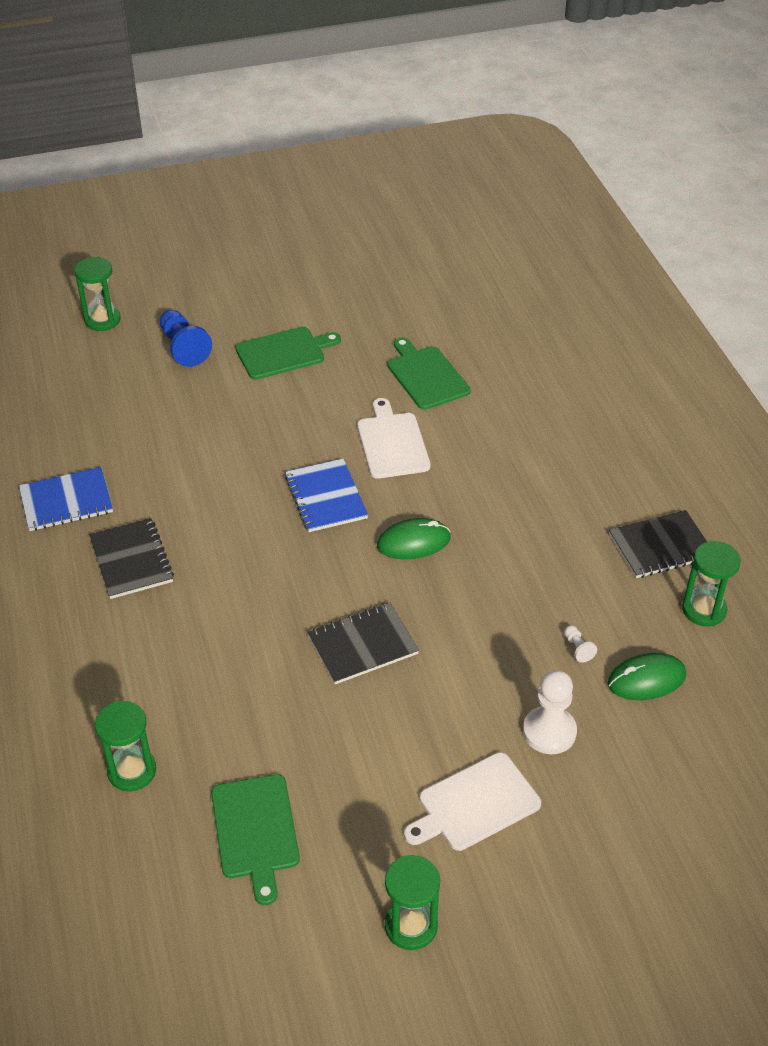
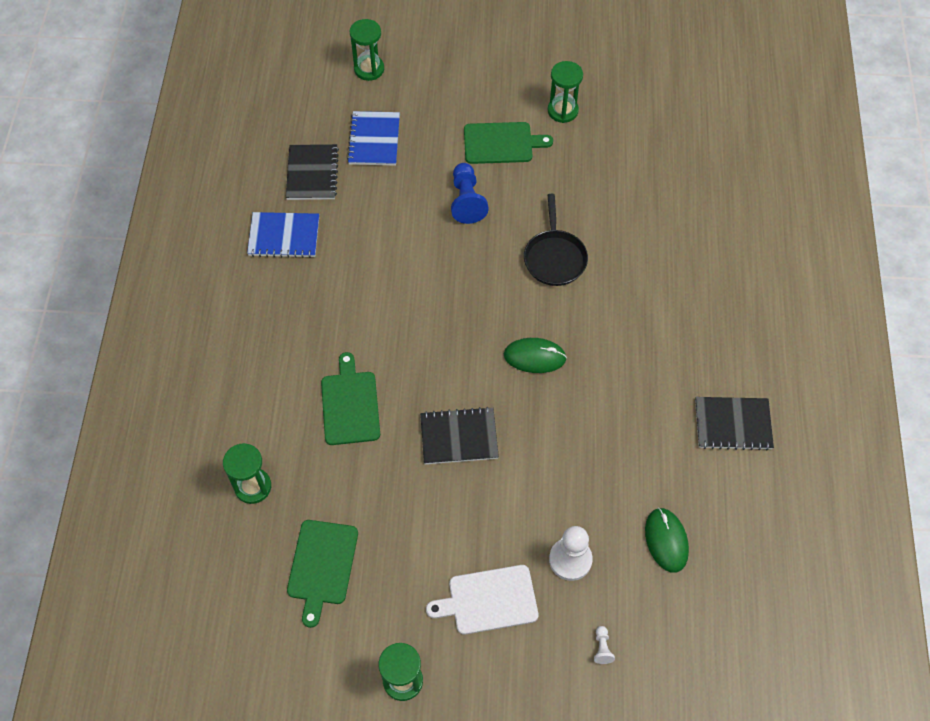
camera: 20 degrees right, 15 degrees up
black notebook [89,518,174,599] -> black notebook moved to [286,144,339,200]
blue pawn [160,310,212,367] -> blue pawn moved to [451,163,489,224]
blue notebook [285,459,368,532] -> blue notebook moved to [347,111,400,166]
white cutting board [357,398,431,479] -> black pan [524,194,588,286]
green cutting board [387,337,471,410] -> green cutting board moved to [321,352,380,445]
white pawn [564,625,597,663] -> white pawn moved to [594,626,615,664]
green mouse [607,653,686,700] -> green mouse turned 75 degrees clockwise [645,508,689,573]
green hourglass [682,541,741,626] -> green hourglass moved to [548,61,583,123]

